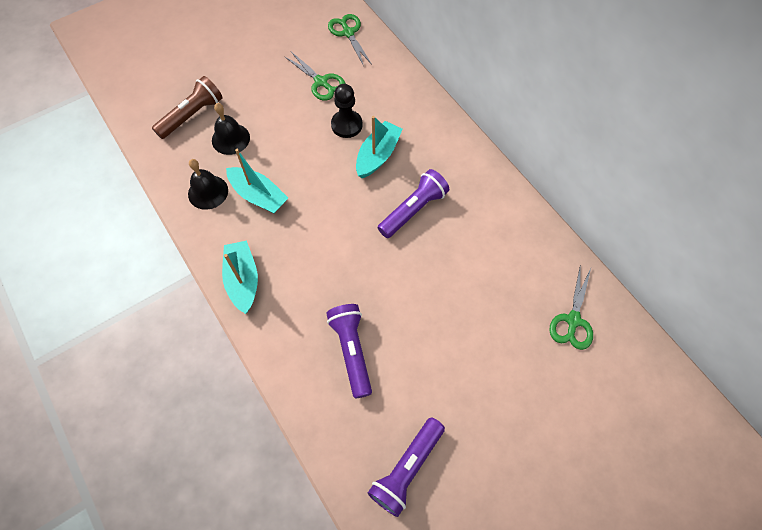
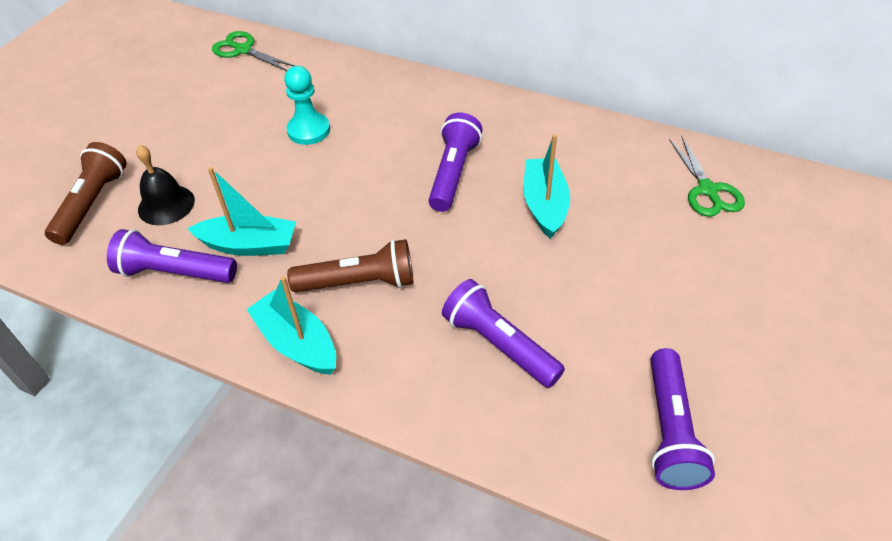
camera: 30 degrees left, 15 degrees down
black bell [188,159,228,210] -> purple flashlight [107,229,237,283]
green scissors [284,52,346,101] -> none
black pawn [331,84,363,138] -> turquoise pawn [284,66,330,145]
turquoise boat [356,116,403,178] -> turquoise boat moved to [523,134,570,239]
none -> brown flashlight [287,239,413,292]

